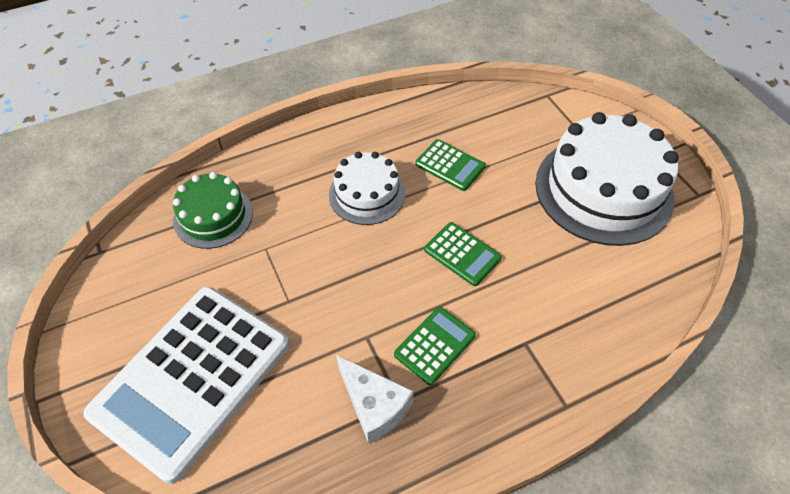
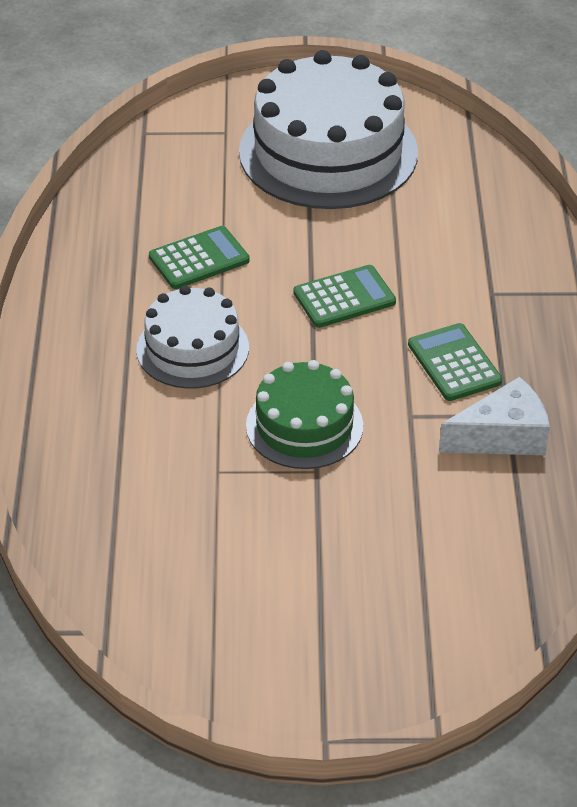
camera: 65 degrees left, 10 degrees down
white calculator [83,287,289,484] -> none
green cake [173,172,253,249] -> green cake moved to [246,360,363,469]

